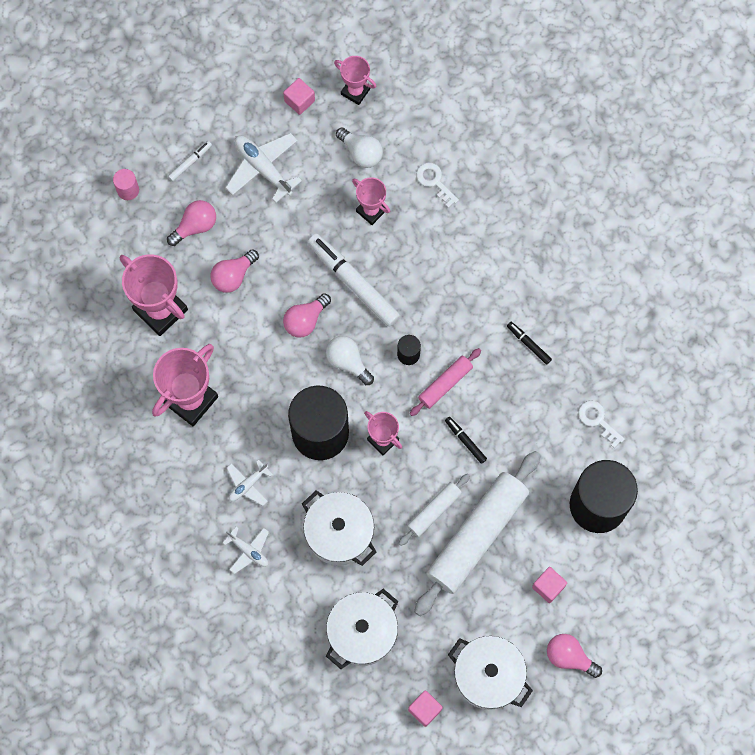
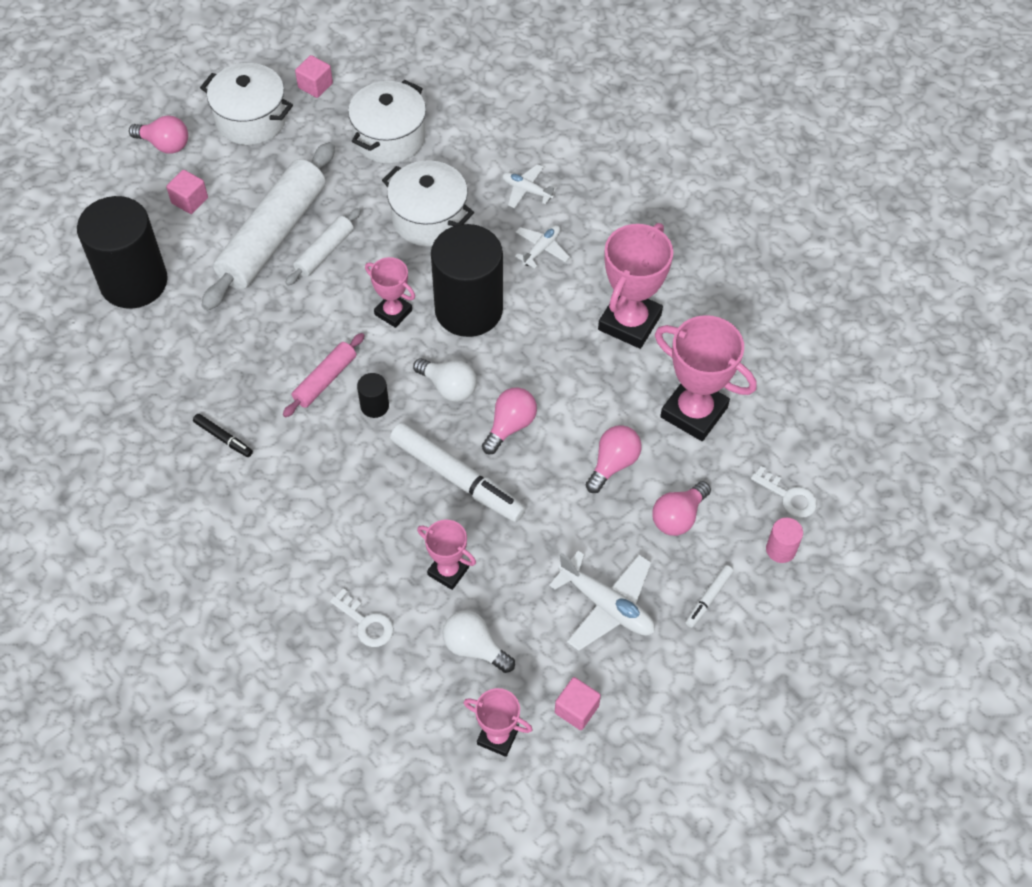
camera: 170 degrees right, 15 degrees down
black marker [445,417,487,464] -> none
white key [578,401,625,448] -> white key moved to [751,466,817,518]

